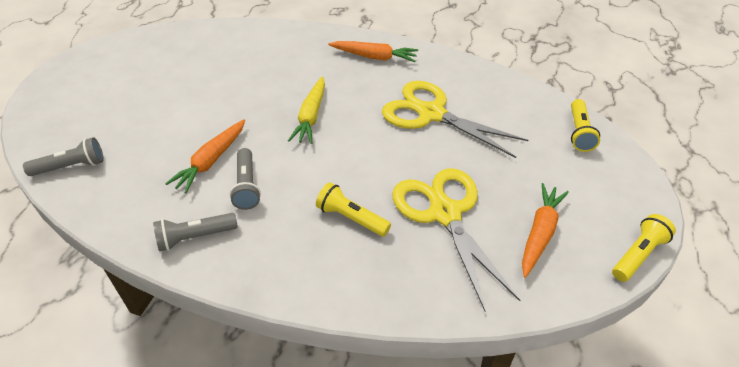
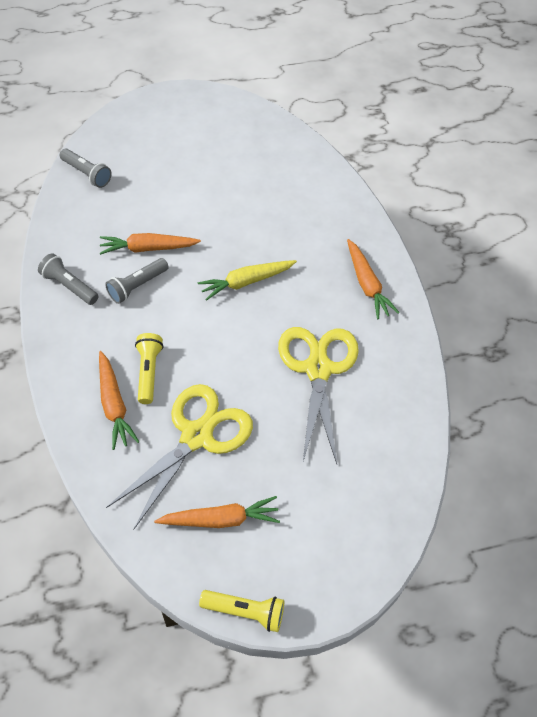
camera: 55 degrees right, 10 degrees up
yellow flashlight [571,99,600,152] -> none
none -> orange carrot [99,351,139,450]

